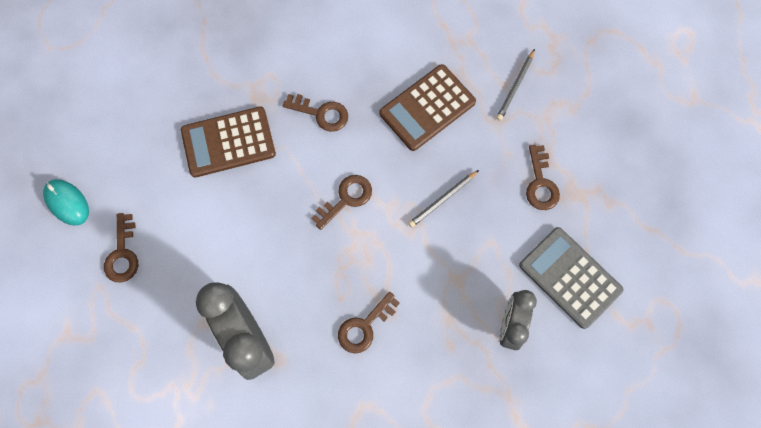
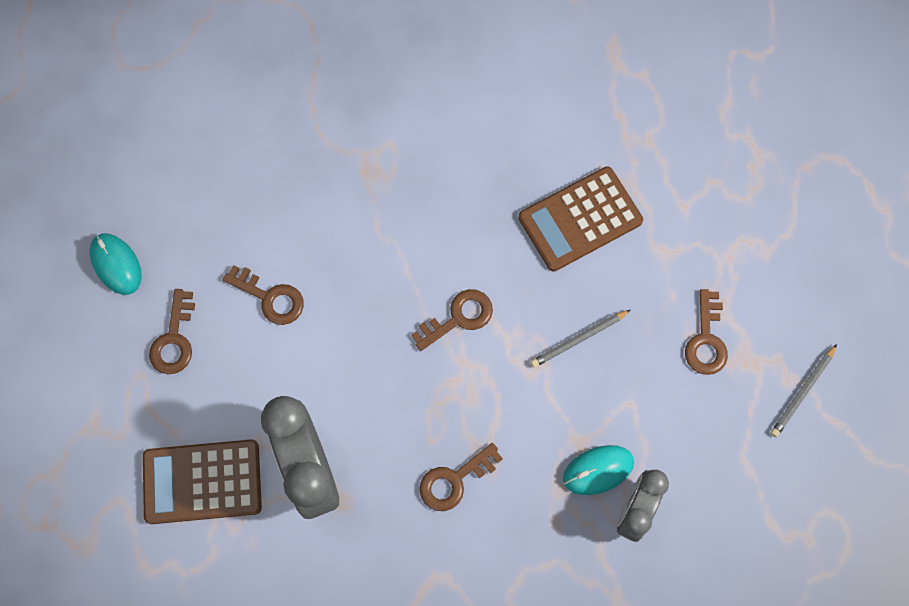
camera: 10 degrees right, 0 degrees up
brown calculator [181,107,276,178] -> brown calculator moved to [143,439,262,524]
brown key [283,94,348,132] -> brown key moved to [223,265,304,325]
grey pencil [496,49,535,121] -> grey pencil moved to [770,344,837,437]
grey calculator [519,227,624,329] -> none
none -> turquoise mouse [563,445,634,495]

